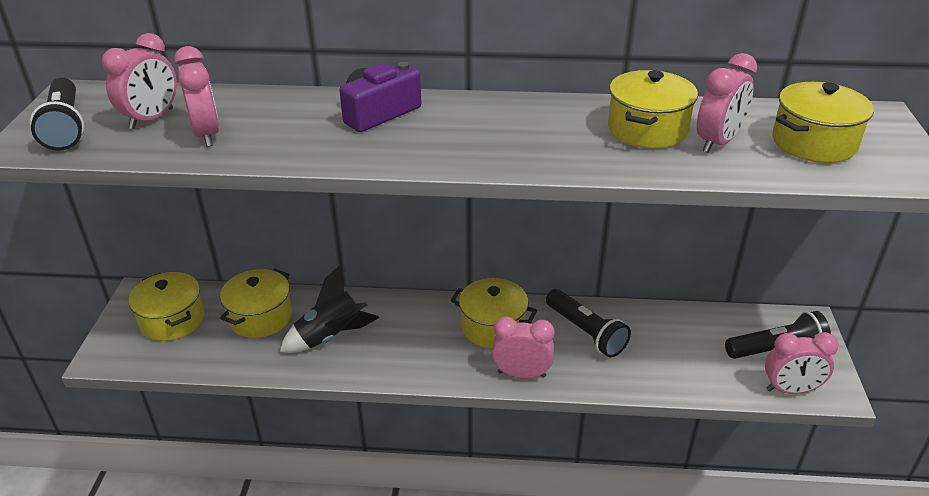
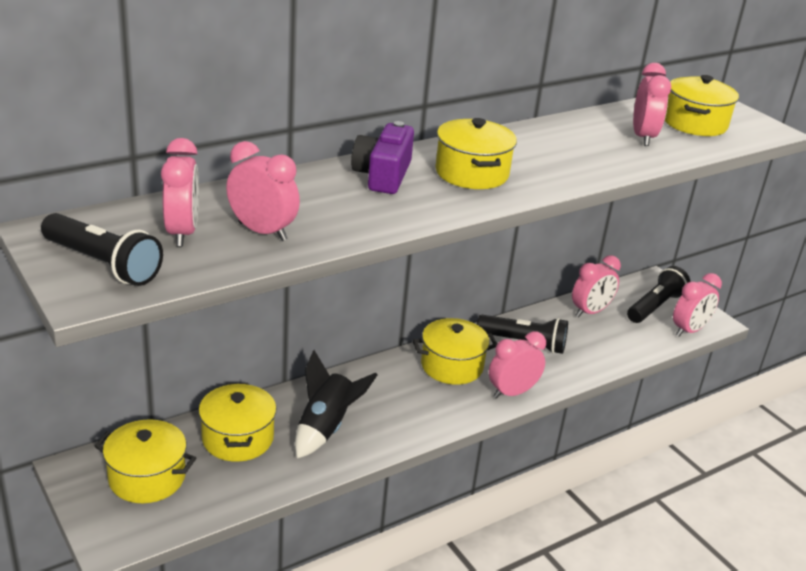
camera: 40 degrees left, 5 degrees down
yellow pot [608,70,698,149] -> yellow pot moved to [435,118,517,189]
none -> pink clock [572,255,621,317]

